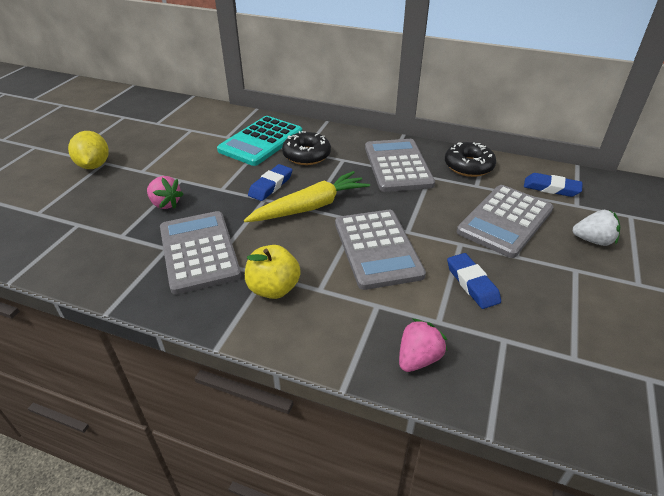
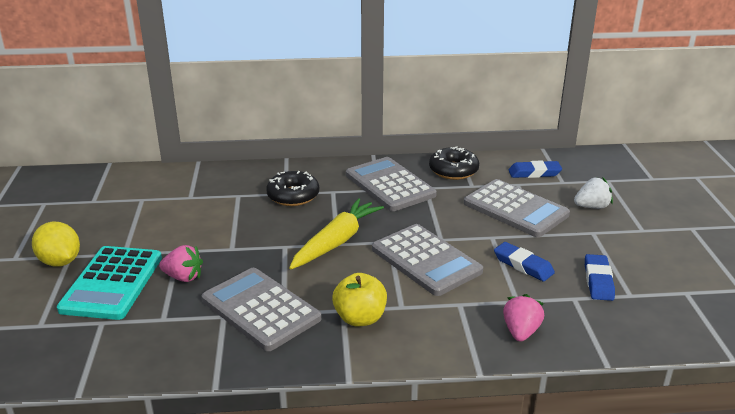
camera: 25 degrees left, 10 degrees down
turquoise calculator [217,116,302,166] -> turquoise calculator moved to [57,246,162,320]
blue eraser [248,164,293,201] -> blue eraser moved to [585,254,615,301]
grey calculator [457,185,554,258] -> grey calculator turned 60 degrees counterclockwise [464,179,570,237]

